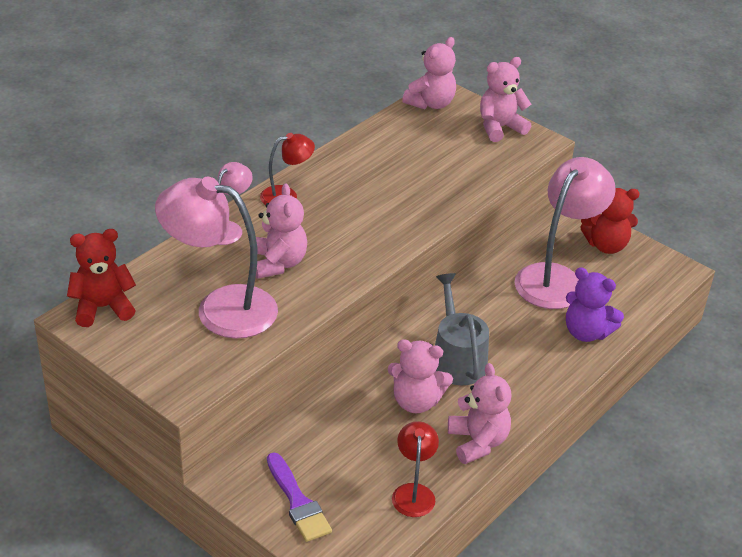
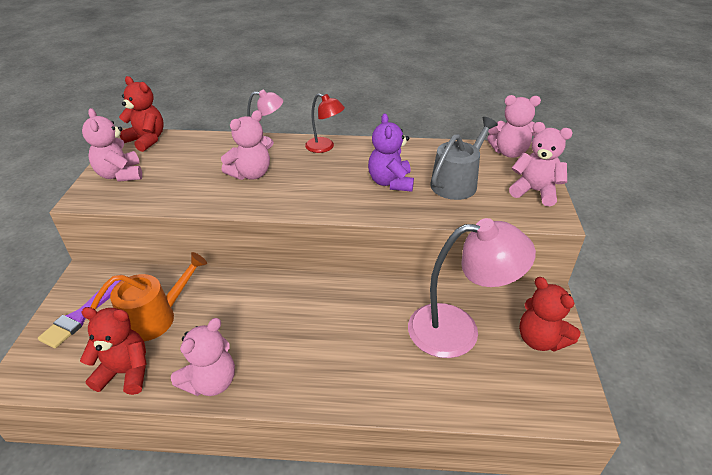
camera: 55 degrees right, 0 degrees up
pink lamp [155,177,278,339] -> none
pink teddy bear [387,339,453,413] -> pink teddy bear moved to [82,108,142,182]
red lamp [392,421,439,517] -> red teddy bear [80,307,147,395]
grey watering can [435,273,489,385] -> grey watering can moved to [430,117,498,200]
purple teddy bear [566,267,624,342] -> purple teddy bear moved to [368,113,414,192]
none -> orange watering can [88,252,207,341]

